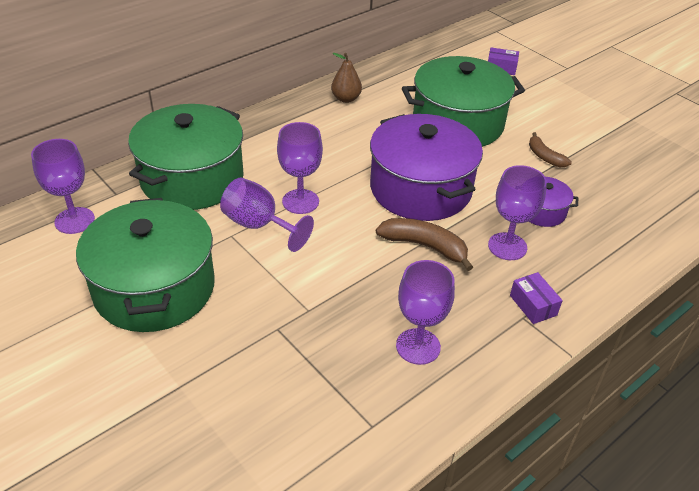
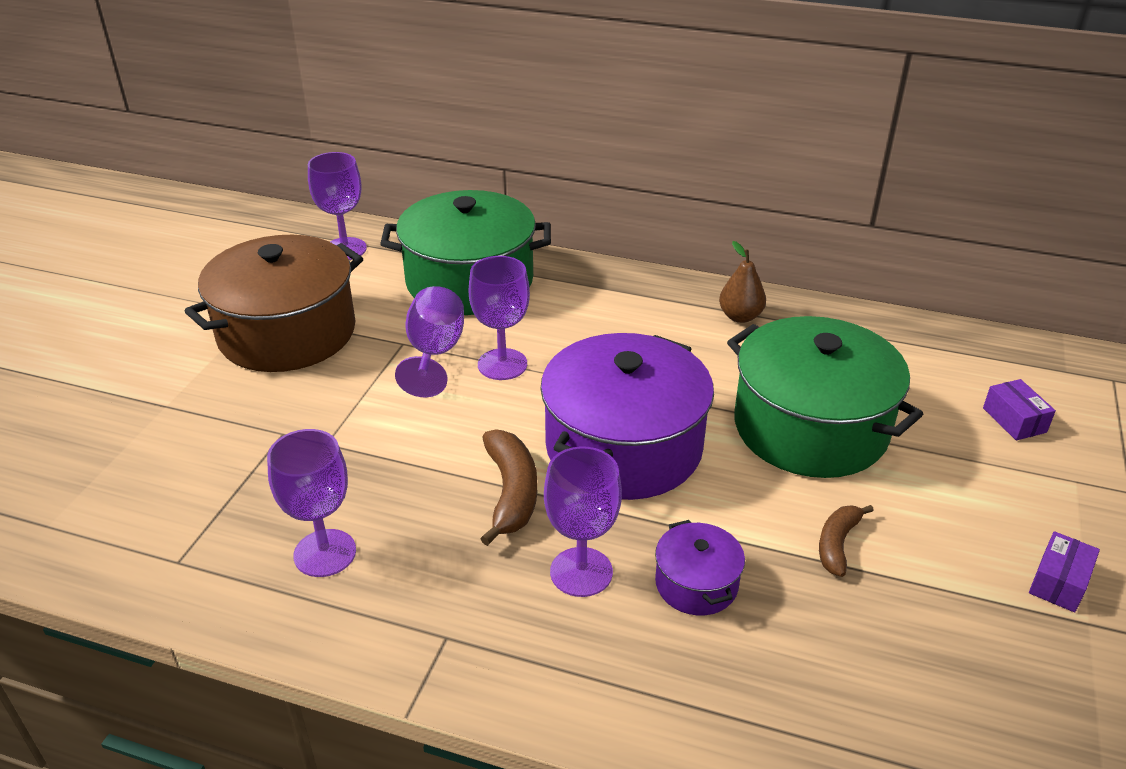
camera: 60 degrees right, 5 degrees down
green pot [76,198,215,332] -> brown pot [185,235,363,372]
purple box [510,272,563,324] -> purple box moved to [1029,531,1100,613]

